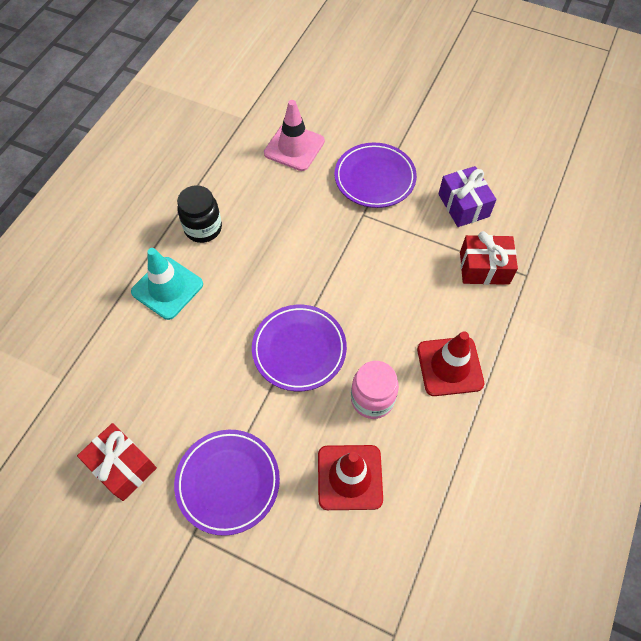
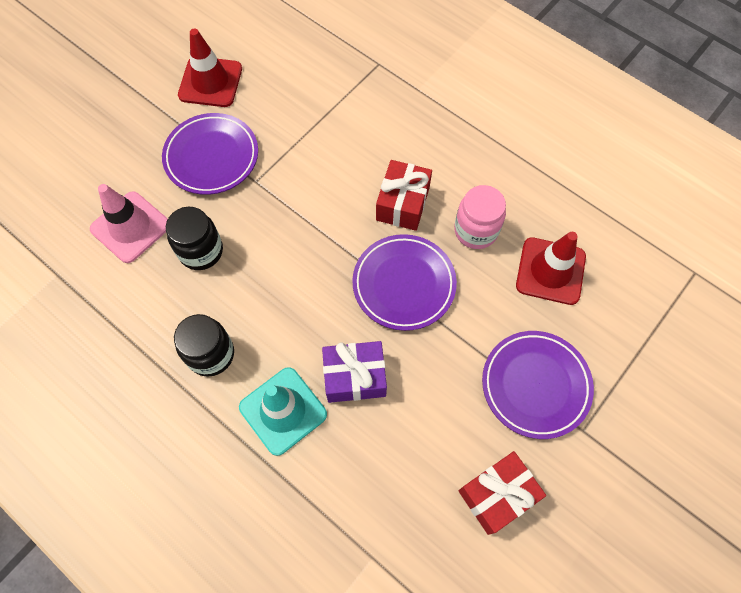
camera: 75 degrees left, 5 degrees up
red traffic cone [417,331,484,396] -> red traffic cone moved to [178,29,242,107]
purple gift [438,166,497,227] -> purple gift moved to [322,341,387,403]
red gift [460,231,518,285] -> red gift moved to [376,160,432,231]
none -> black jar [166,207,223,270]

